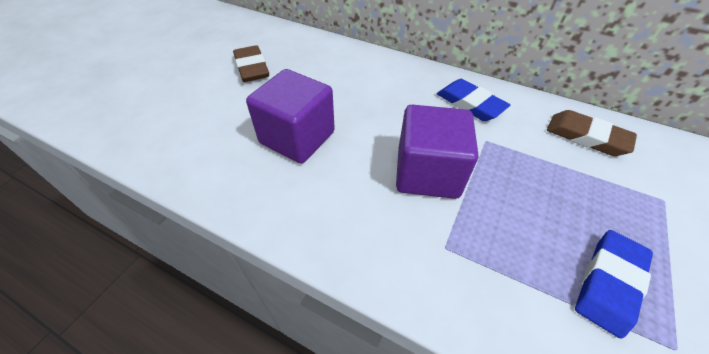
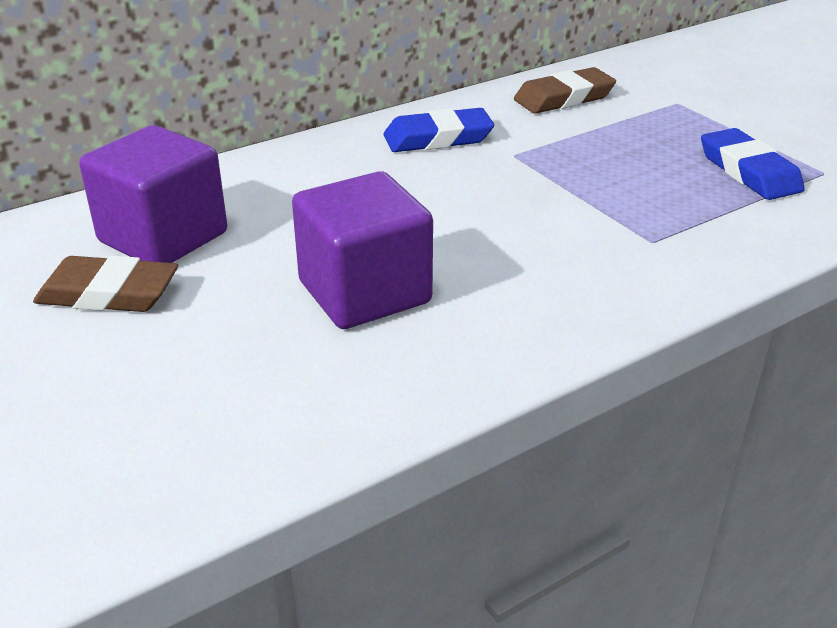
camera: 60 degrees left, 15 degrees down
purple cube [396,105,478,199] -> purple cube moved to [79,125,227,263]

